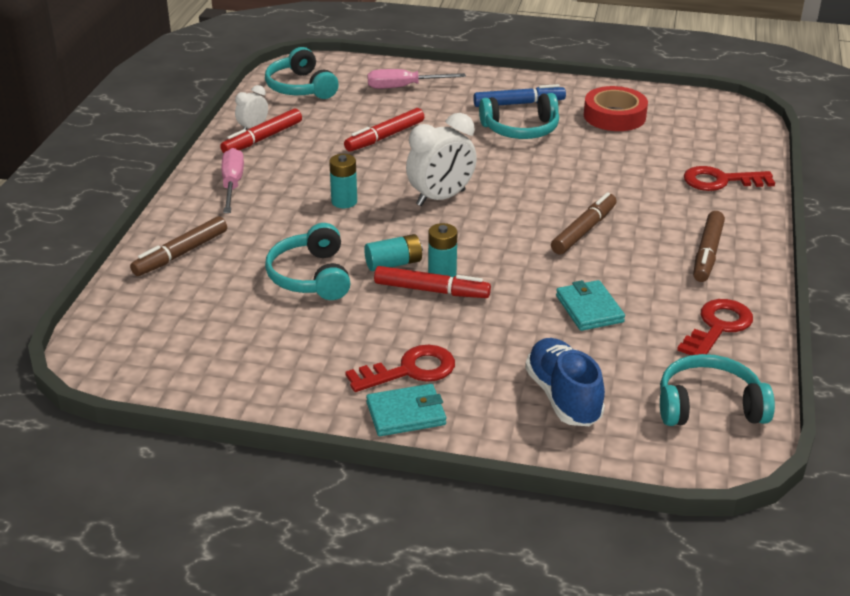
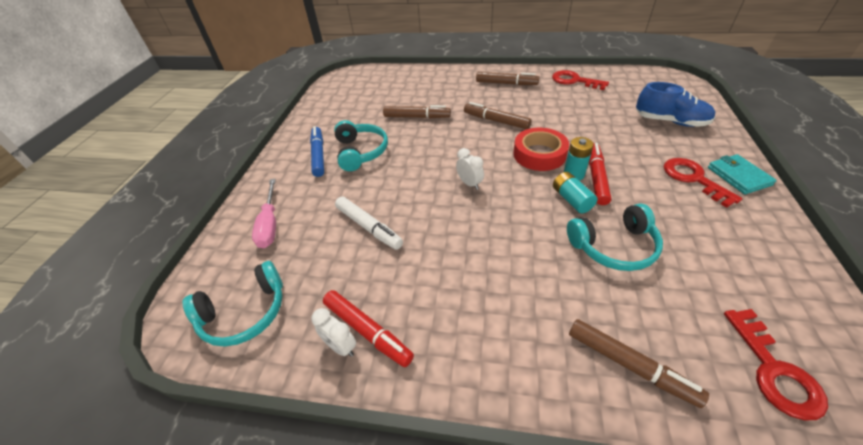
camera: 90 degrees left, 10 degrees up
pink screwdriver [222,148,244,213] -> none
turquoise battery [329,154,357,208] -> none
red marker [344,108,424,152] -> white marker [335,197,403,250]
white clock [406,113,477,206] -> white clock [456,148,484,190], size x0.54
blue shoe [525,338,605,426] -> blue shoe turned 135 degrees counterclockwise [636,82,715,127]
turquoise wallet [556,280,625,331] -> none
red tape [584,86,648,131] -> red tape moved to [513,128,569,171]
turquoise headphones [660,354,775,426] -> none
red key [684,166,775,191] -> red key moved to [724,309,828,420]
none -> brown marker [383,105,451,119]

